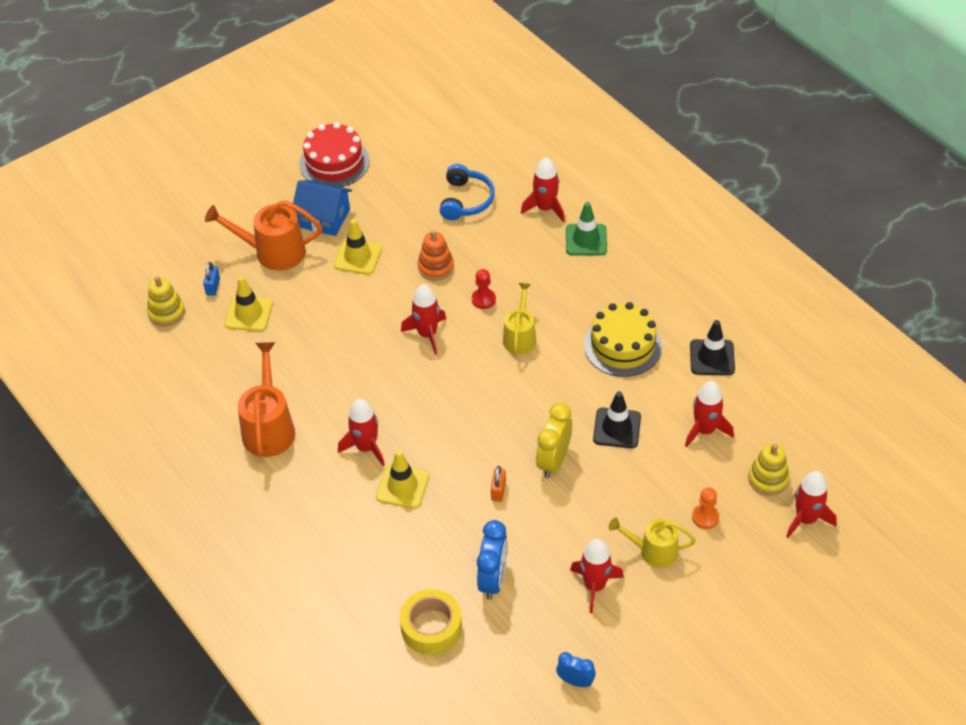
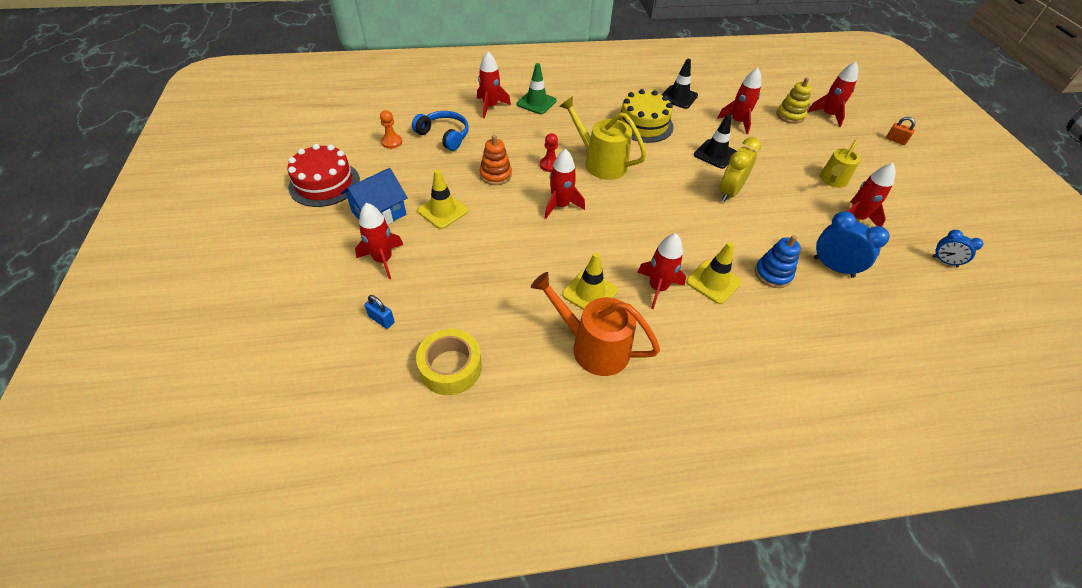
camera: 65 degrees left, 0 degrees up
yellow stacking toy [147,276,185,326] -> none
orange watering can [205,200,322,271] -> red rocket [355,203,403,279]
yellow traffic cone [225,276,273,331] -> yellow traffic cone moved to [562,252,618,310]
yellow tape [400,589,462,655] -> yellow tape moved to [416,329,482,395]
orange padlock [491,466,506,502] -> orange padlock moved to [886,117,915,145]
yellow watering can [503,283,536,354] -> yellow watering can [559,96,647,180], size x1.53
yellow clock [536,403,572,478] -> yellow clock turned 75 degrees clockwise [719,137,761,202]
blue clock [556,652,596,687] -> blue clock turned 105 degrees counterclockwise [932,230,984,267]
orange pawn [692,488,720,529] -> orange pawn moved to [380,110,402,149]
none -> blue stacking toy [755,235,801,288]

